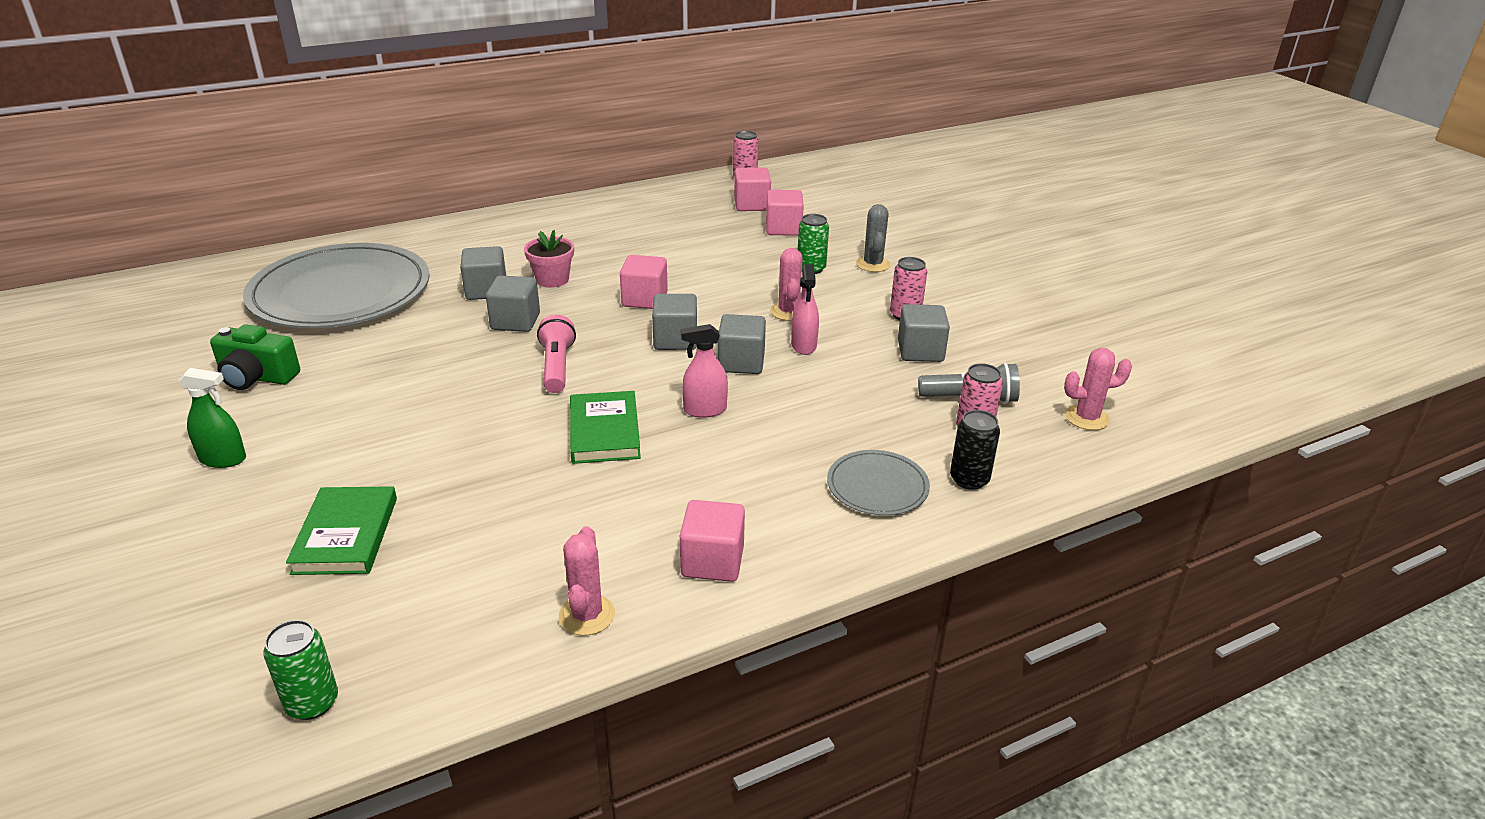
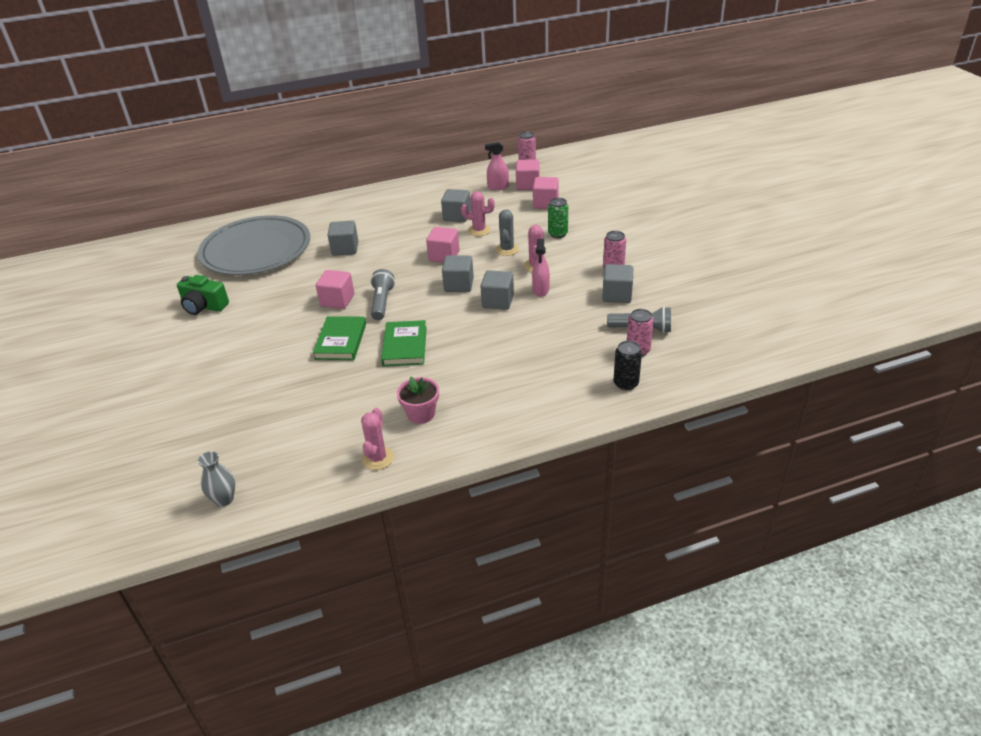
camera: 10 degrees right, 5 degrees up
green spray bottle [178,368,246,468] -> none
green can [263,620,338,720] -> grey vase [198,451,235,507]
green book [286,486,397,575] -> green book moved to [313,316,366,360]
grey cube [486,275,540,332] -> grey cube moved to [441,189,471,222]
pink flower pot [524,230,574,288] -> pink flower pot moved to [397,377,439,424]
pink flashlight [537,315,576,393] -> grey flashlight [370,269,395,320]
pink cube [680,500,745,582] -> pink cube moved to [316,270,354,309]
pink spray bottle [681,324,728,418] -> pink spray bottle moved to [485,142,509,190]
grey plate [827,450,930,515] -> none
grey cactus [856,204,890,272] -> grey cactus moved to [495,209,519,256]
pink cactus [1064,348,1132,430] -> pink cactus moved to [461,191,495,236]

